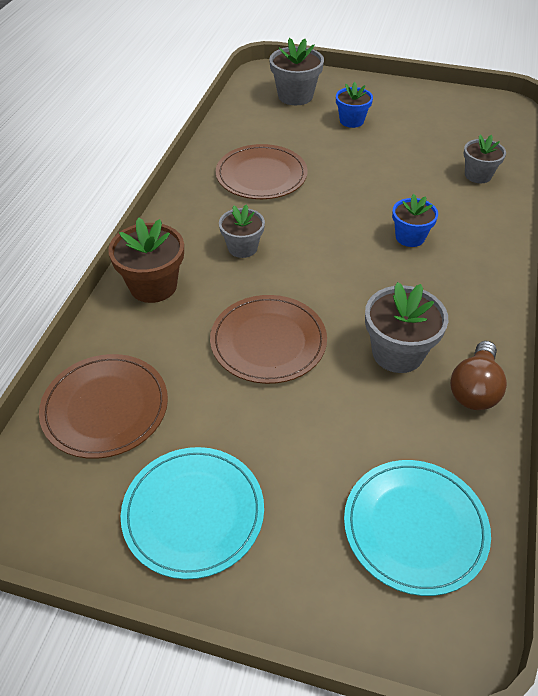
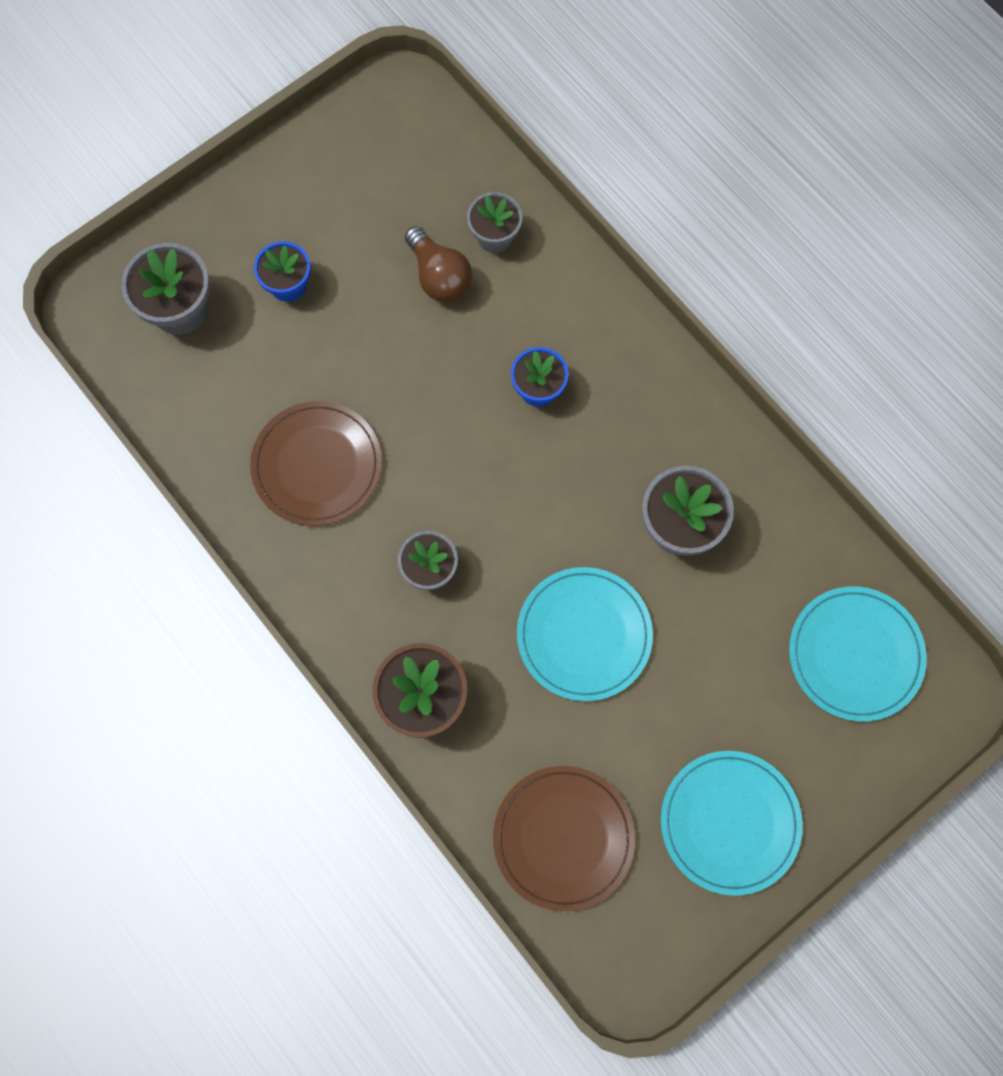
camera: 55 degrees left, 25 degrees up
brown plate [210,295,327,384] -> turquoise plate [517,567,653,701]
brown light bulb [450,341,507,410] -> brown light bulb moved to [405,226,472,302]

